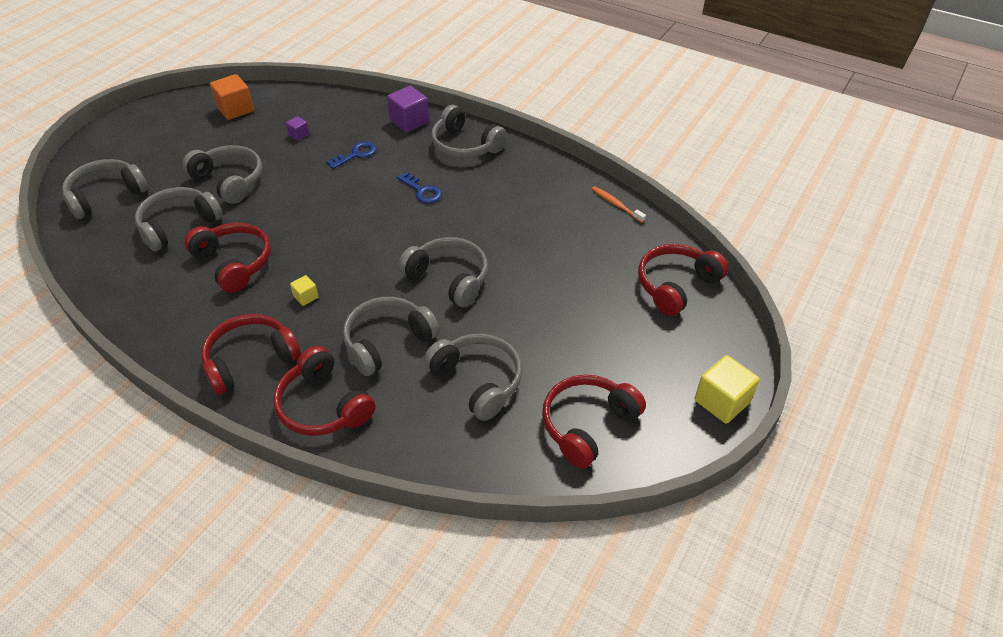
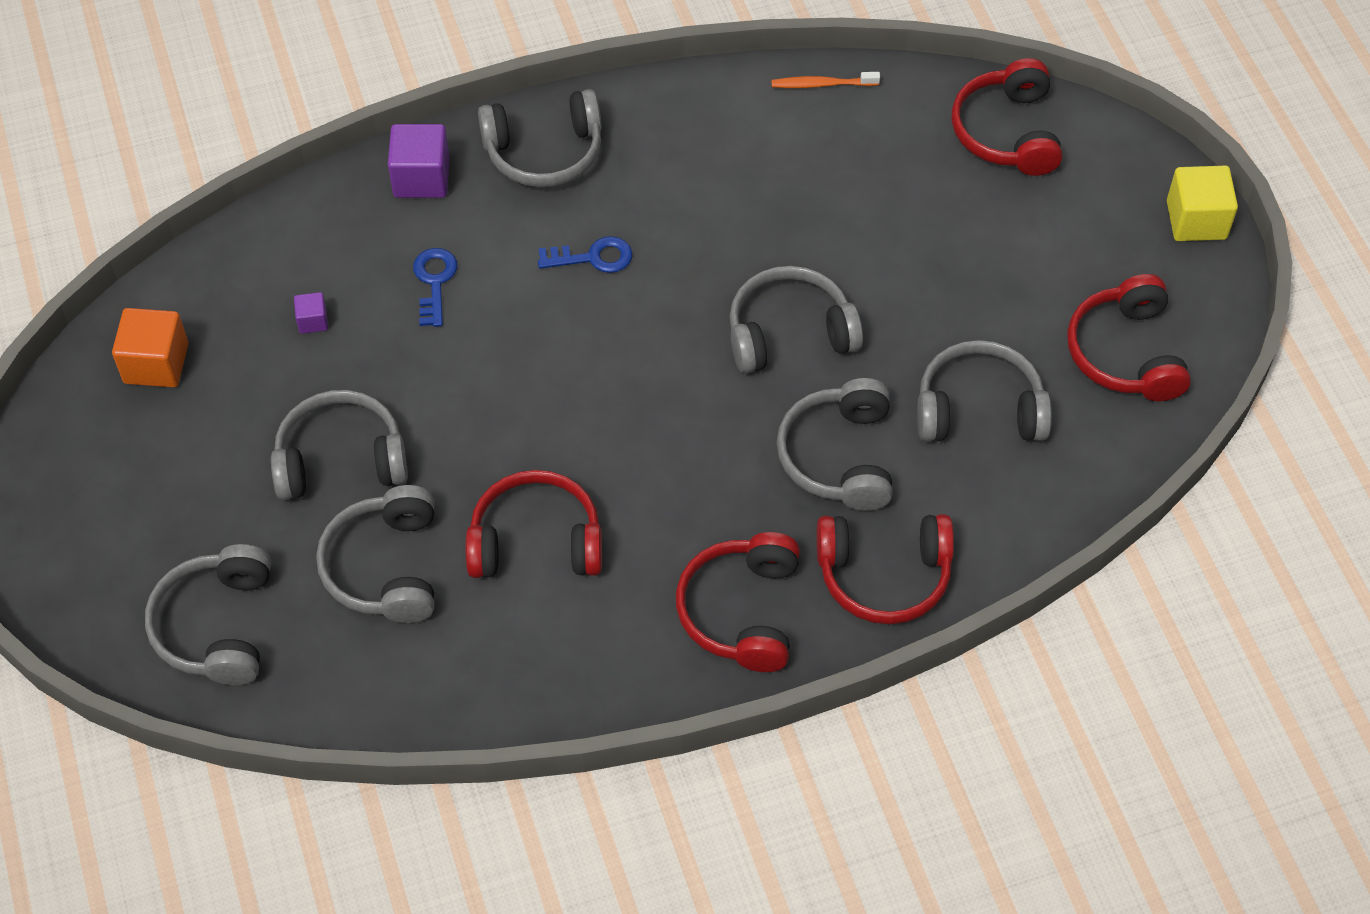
camera: 50 degrees left, 10 degrees up
yellow cube [290,275,319,306] -> none

